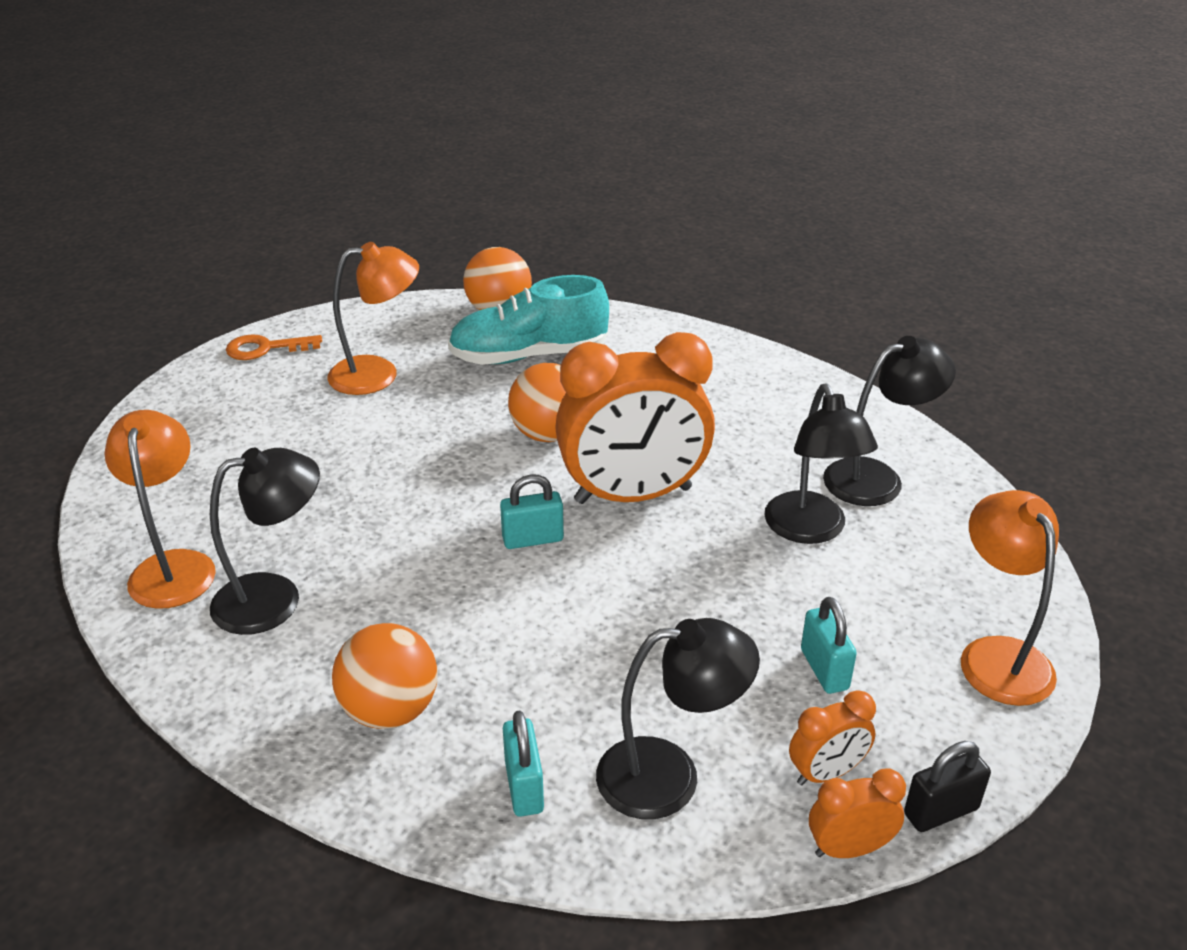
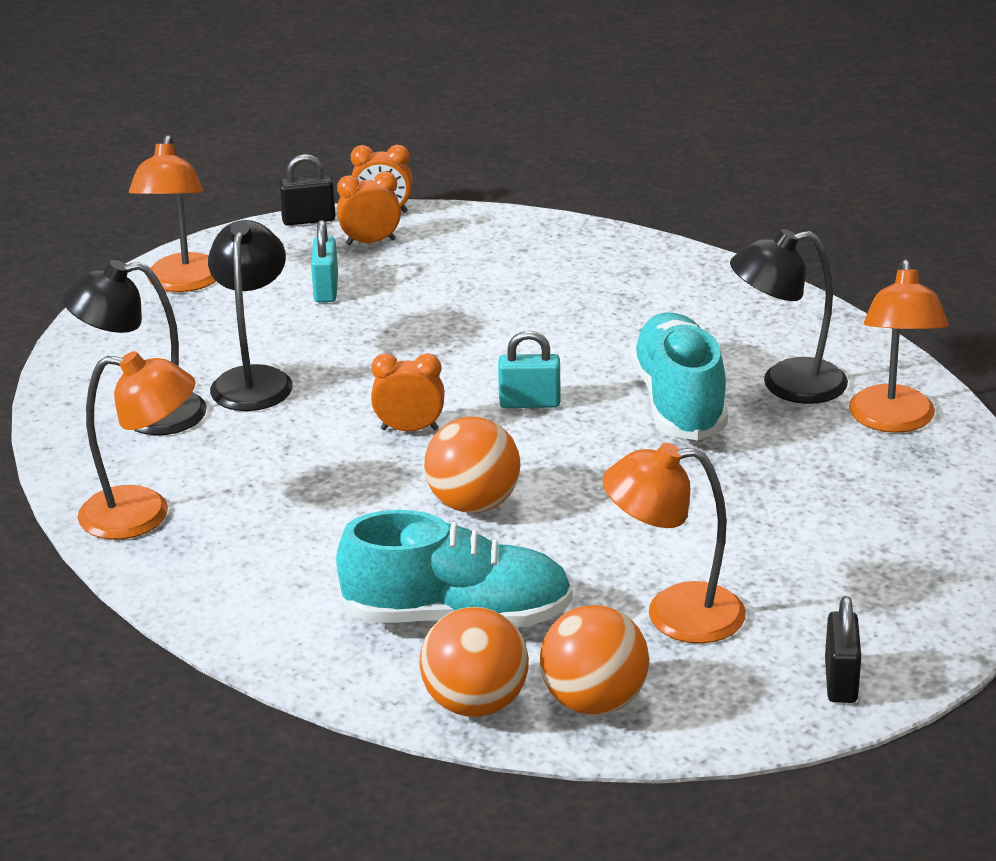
camera: 165 degrees left, 5 degrees down
orange key [226,334,322,360] -> black padlock [825,596,861,703]
orange ball [332,623,438,729] -> orange ball moved to [540,605,649,715]
turquoise padlock [503,710,544,817] -> none
orange clock [555,332,715,504] -> orange clock [371,353,445,431], size x0.44
black lamp [596,618,760,819] -> none
none -> orange lamp [78,351,195,540]
none -> turquoise shoe [630,313,728,441]

